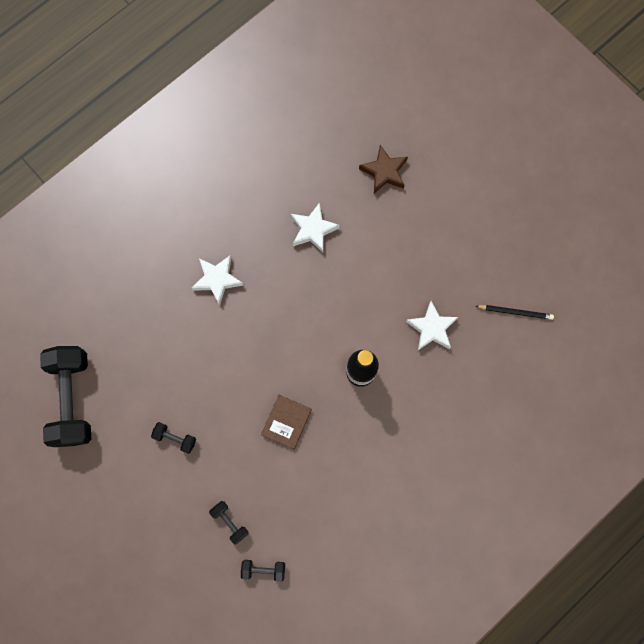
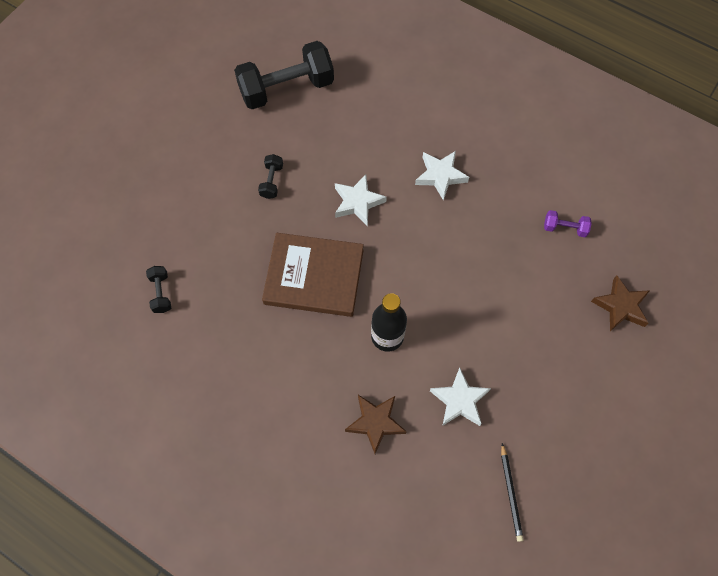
camera: 75 degrees right, 10 degrees down
black dumbbell [209,501,249,545] -> none
brown book [261,395,312,449] -> brown book [262,233,364,317], size x1.92
white star [291,203,340,253] -> white star moved to [335,174,387,226]
none -> brown star [345,395,407,454]
none -> purple dumbbell [544,210,592,237]

